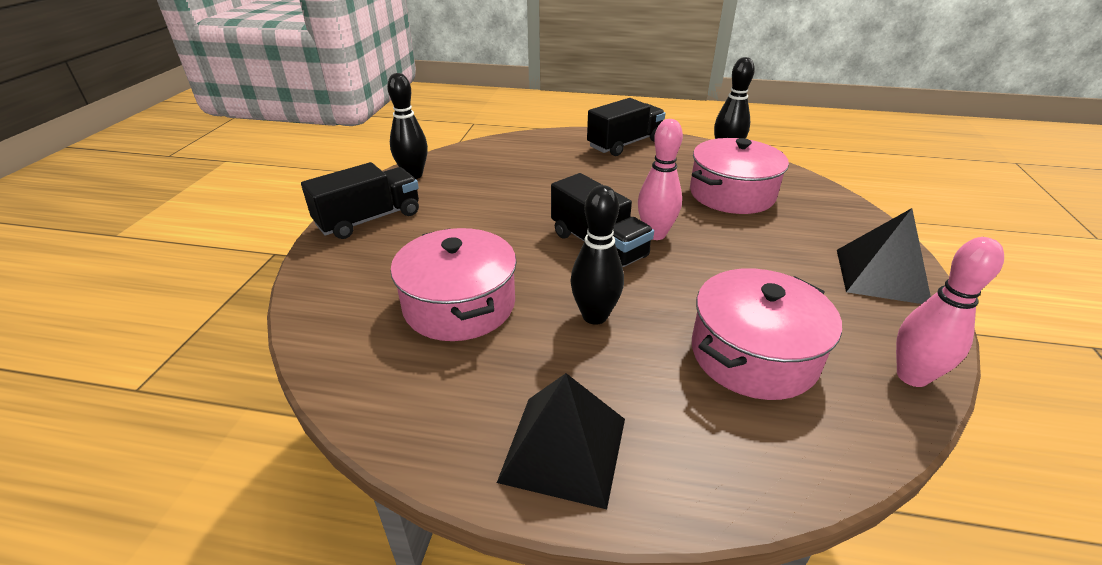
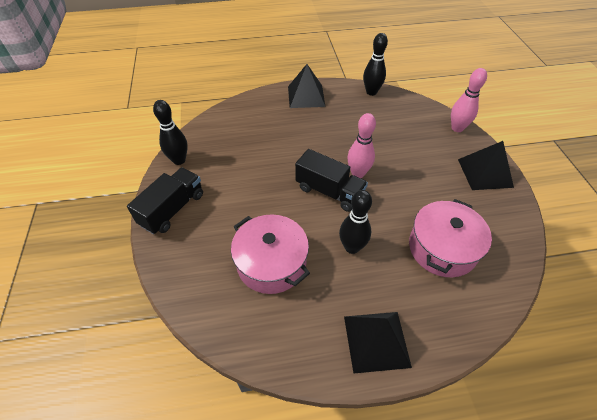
camera: 20 degrees left, 15 degrees up
black truck [587,98,665,156] -> black pyramid [288,64,326,108]
pink pot [690,138,789,214] -> none
pink bowling pin [896,237,1004,387] -> pink bowling pin moved to [451,68,487,132]

